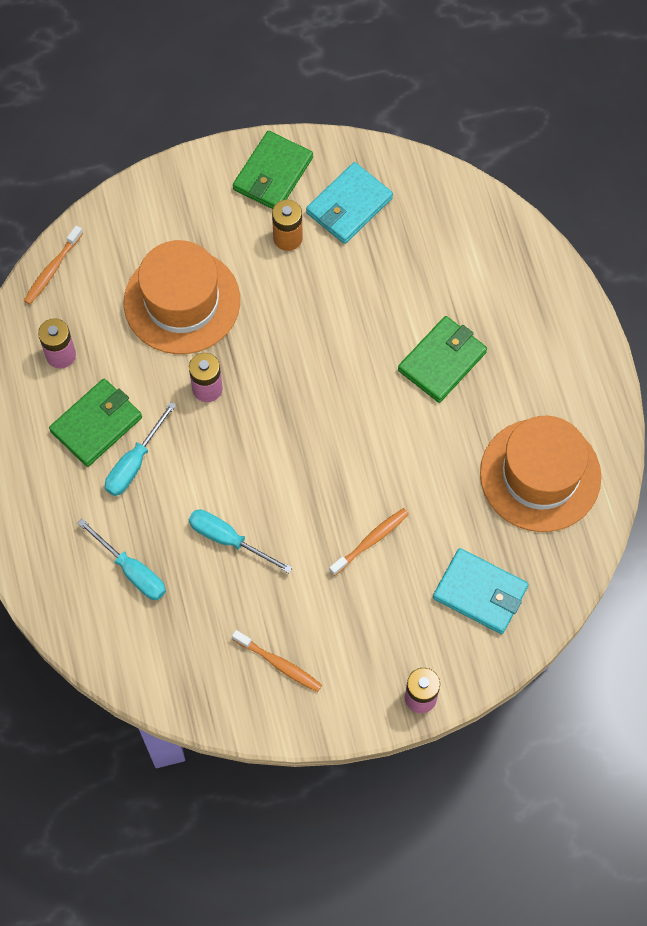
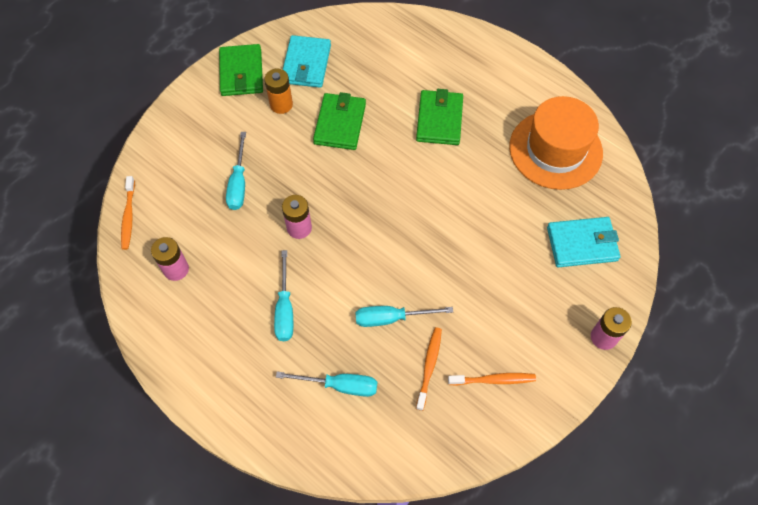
camera: 35 degrees left, 5 degrees down
green wallet [49,379,142,467] -> green wallet moved to [313,92,366,150]
orange hat [124,240,240,354] -> turquoise screwdriver [226,132,246,210]
orange toothbrush [329,508,409,576] -> orange toothbrush moved to [416,327,442,411]

